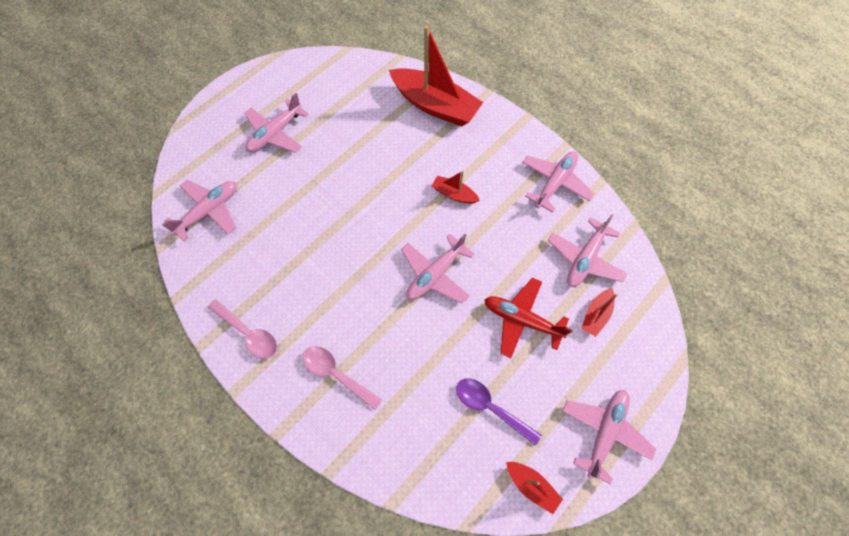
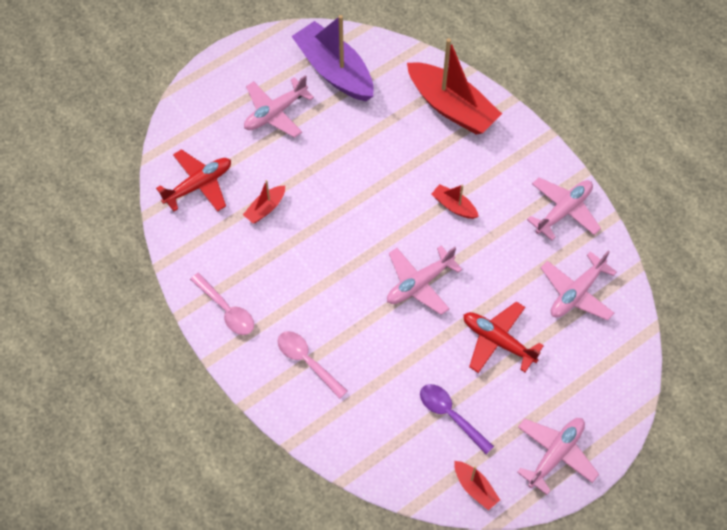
camera: 10 degrees right, 5 degrees down
pink plane [162,180,237,241] -> red plane [156,149,231,212]
red boat [581,288,618,337] -> red boat moved to [243,180,285,223]
none -> purple boat [291,15,374,101]

